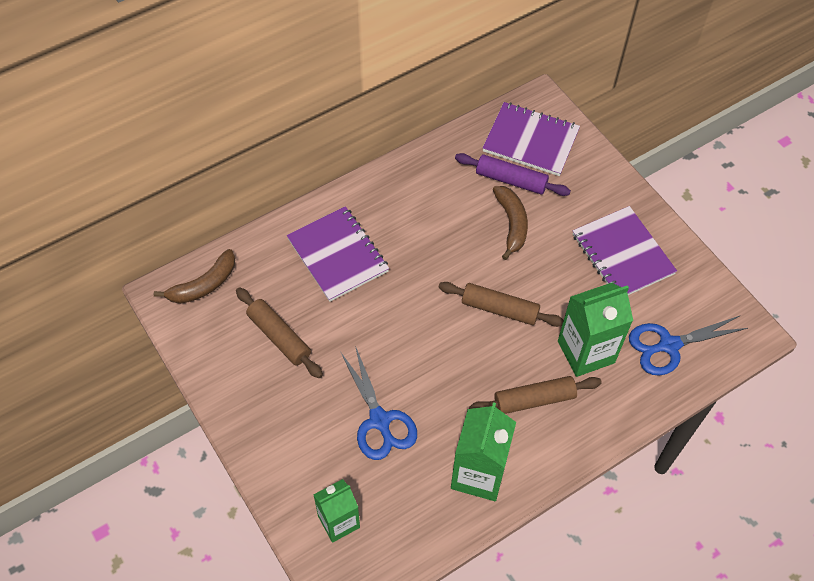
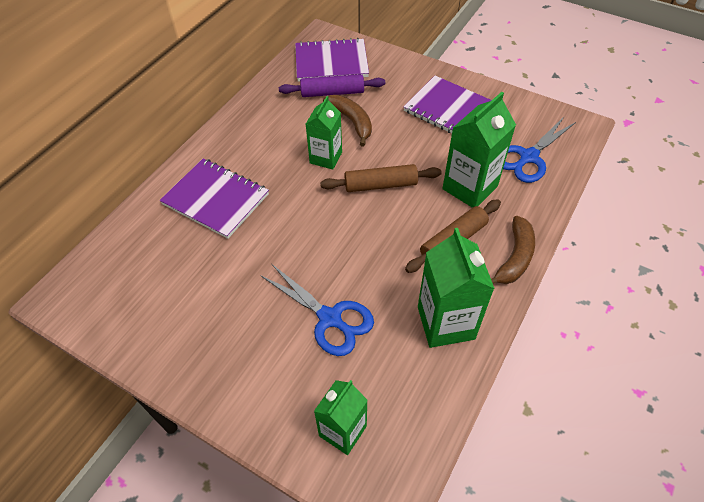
camera: 25 degrees left, 5 degrees down
brown banana [154,249,235,304] -> brown banana moved to [491,216,535,284]
brown rolling pin [236,287,323,378] -> none
none -> green carton [306,96,342,170]

